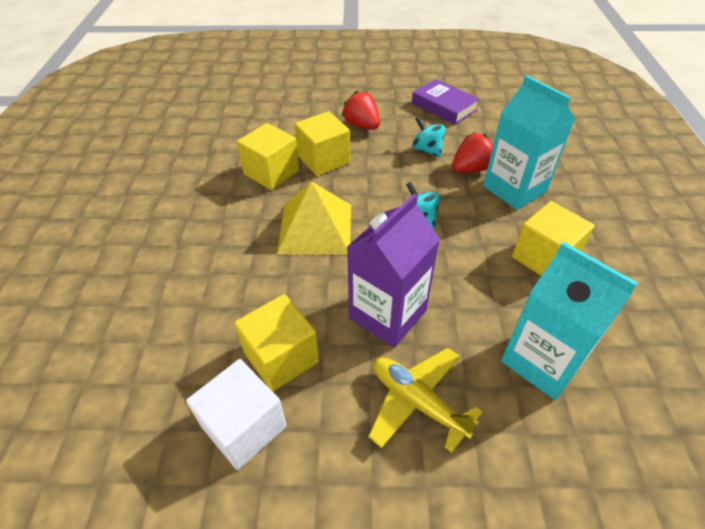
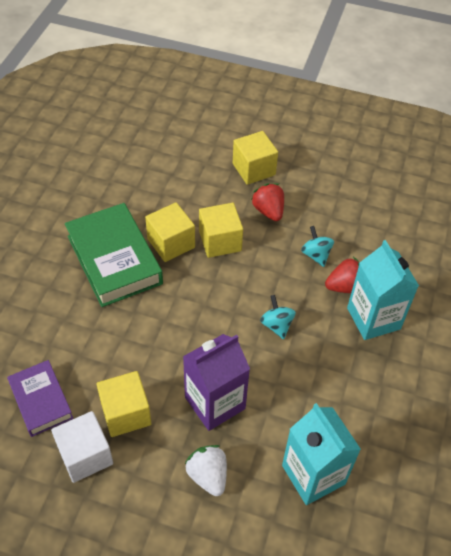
camera: 15 degrees right, 5 degrees up
yellow pyramid [277,181,351,255] -> none
yellow plane [368,348,483,453] -> white strawberry [185,445,227,496]
purple book [412,79,479,124] -> purple book moved to [7,360,73,437]
yellow cube [512,201,595,276] -> yellow cube moved to [233,131,278,185]
none -> green book [65,203,163,307]

